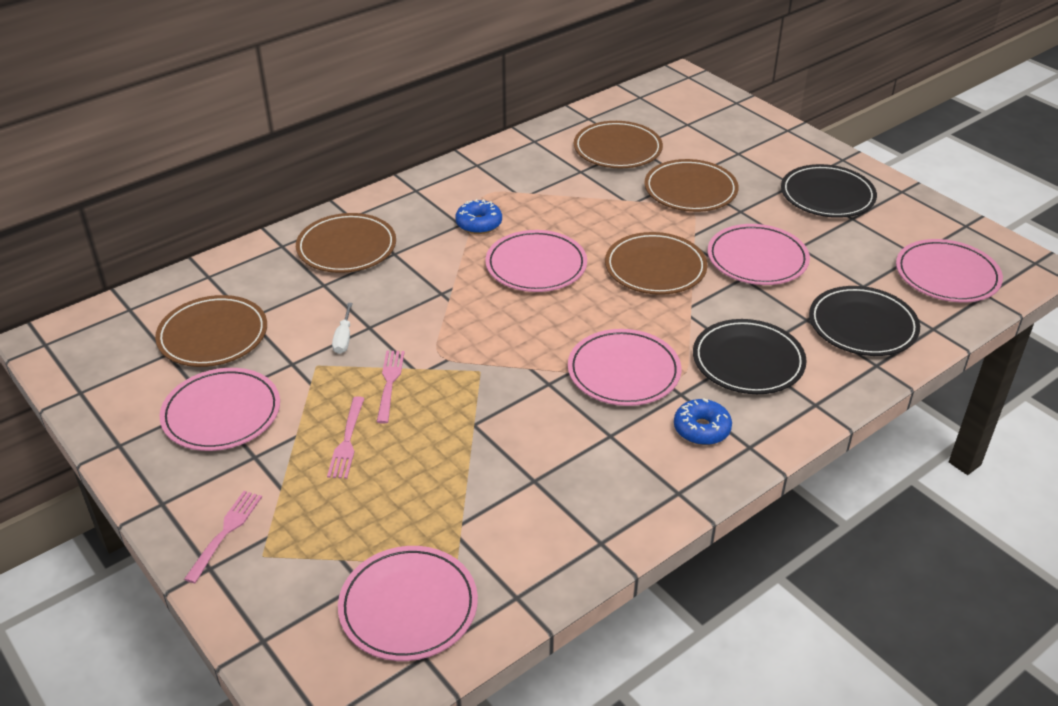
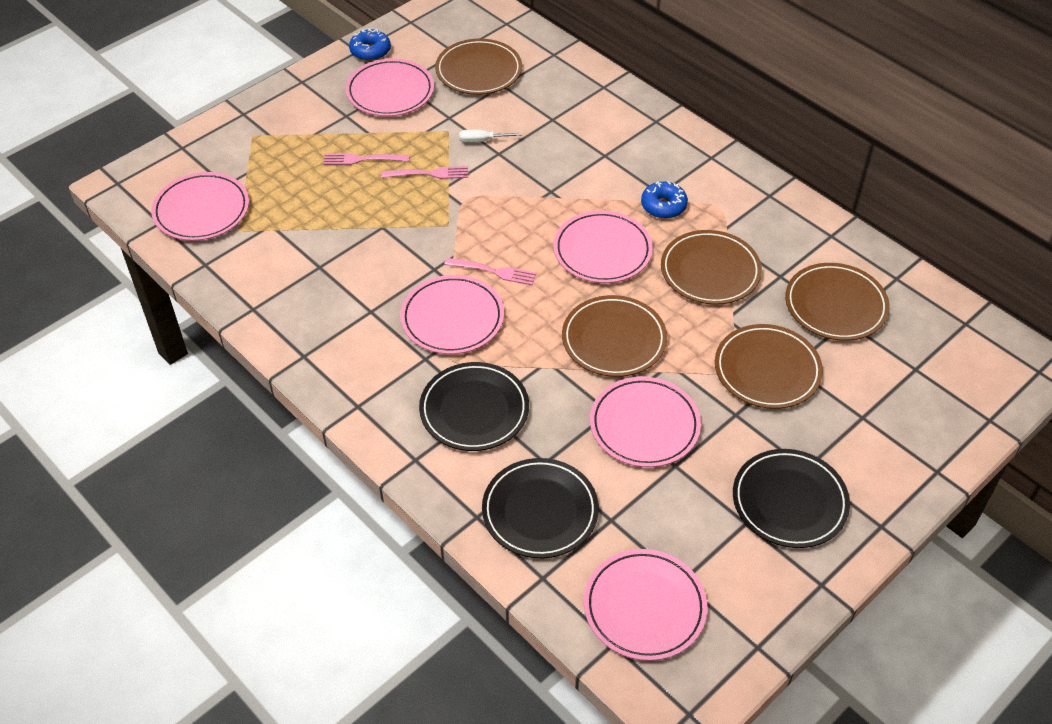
camera: 85 degrees right, 10 degrees up
pink fork [184,491,262,583] -> pink fork moved to [444,258,536,285]
brown plate [296,213,396,273] -> brown plate moved to [661,230,762,305]
blue donut [674,398,732,445] -> blue donut moved to [349,28,391,61]

